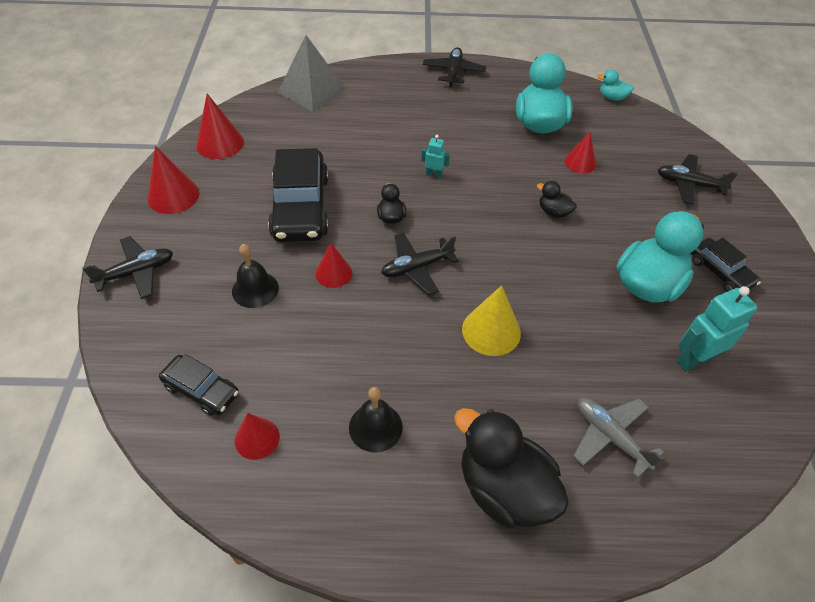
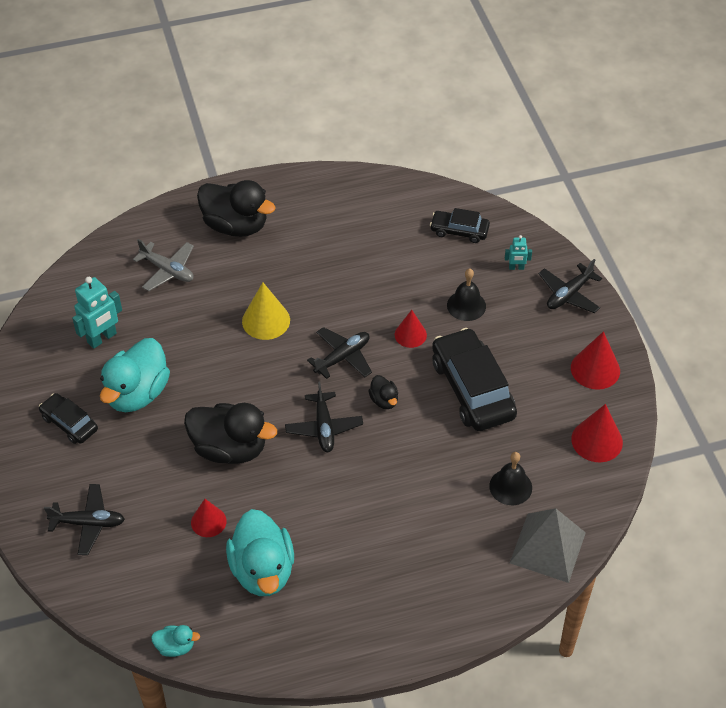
camera: 165 degrees right, 0 degrees up
red cone [235,413,280,460] -> none
black bell [349,387,403,453] -> black bell moved to [489,452,532,505]
turquoise robot [421,135,450,178] -> turquoise robot moved to [505,235,532,270]
black plane [423,47,486,87] -> black plane moved to [285,381,363,452]
black duck [537,181,577,218] -> black duck [184,403,277,464], size x2.17

